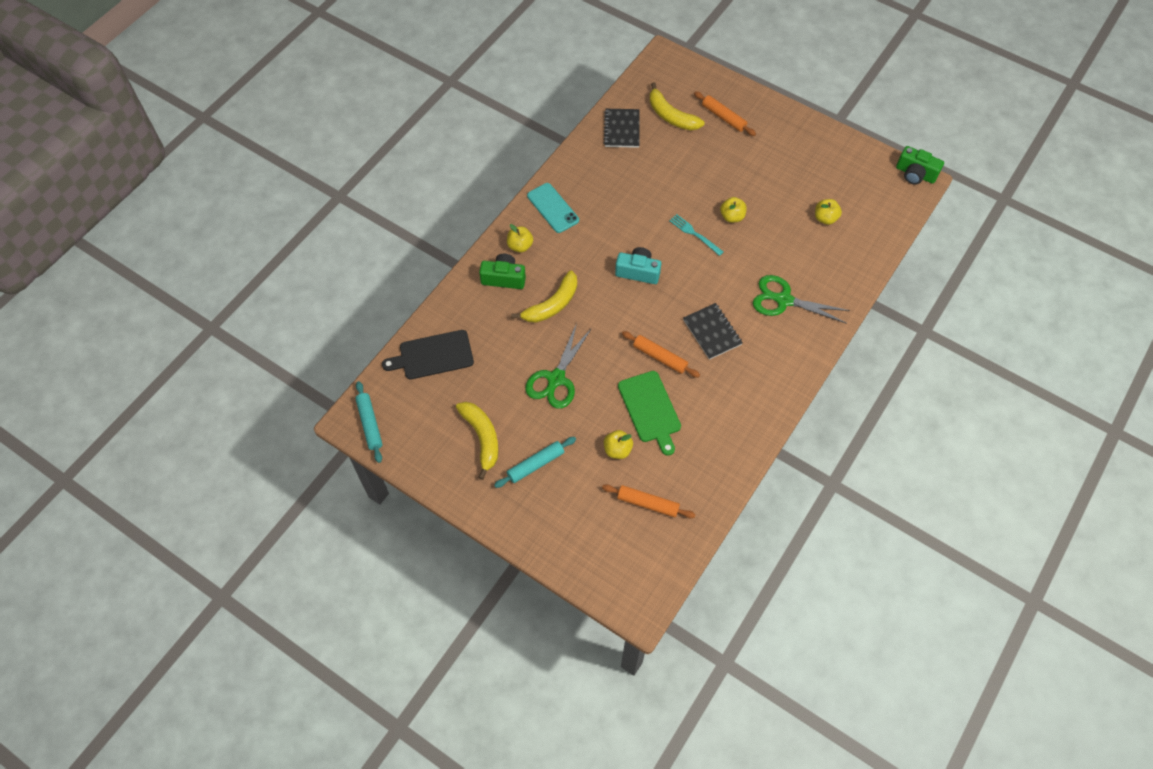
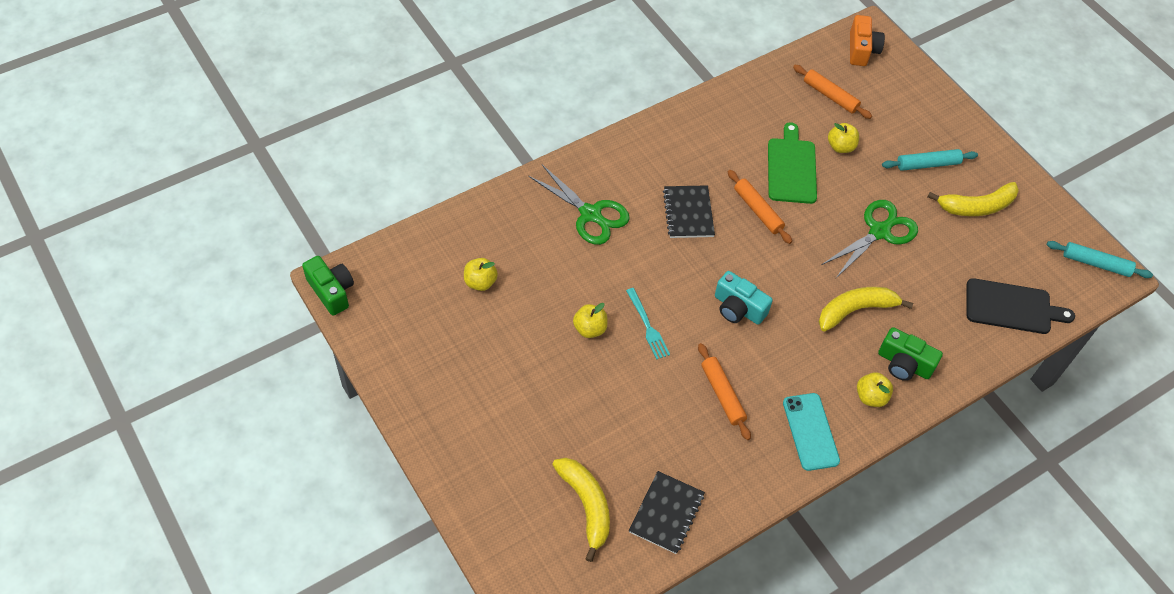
camera: 160 degrees left, 5 degrees down
turquoise rolling pin [355,381,382,463] -> turquoise rolling pin turned 75 degrees counterclockwise [1047,241,1153,278]
yellow banana [456,402,498,480] -> yellow banana turned 105 degrees counterclockwise [927,182,1019,216]
orange rolling pin [694,91,756,136] -> orange rolling pin moved to [698,343,751,440]
none -> orange camera [850,15,885,66]

